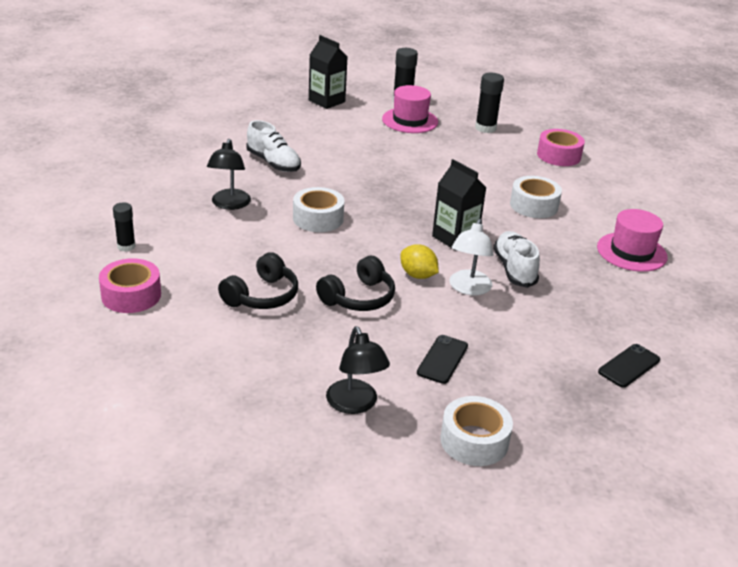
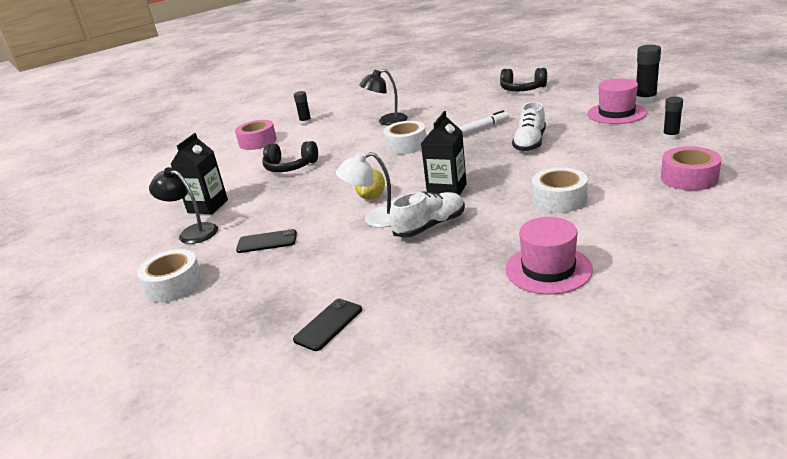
camera: 70 degrees right, 5 degrees down
white shoe [246,120,301,172] -> white shoe moved to [512,101,546,152]
black carton [309,35,347,109] -> black carton moved to [171,133,228,214]
black headphones [316,256,395,311] -> black headphones moved to [500,68,547,91]
black lamp [326,326,390,414] -> black lamp turned 75 degrees clockwise [149,167,218,244]
black glue stick [475,73,504,133] -> black glue stick [663,97,683,140], size x0.65
black phone [598,344,660,388] -> black phone turned 75 degrees counterclockwise [293,298,362,351]
none -> white marker [458,110,509,135]

